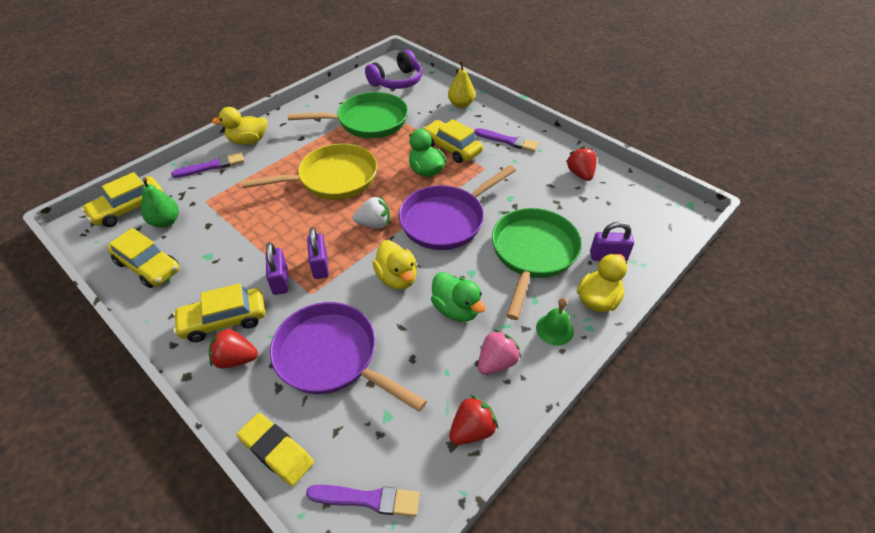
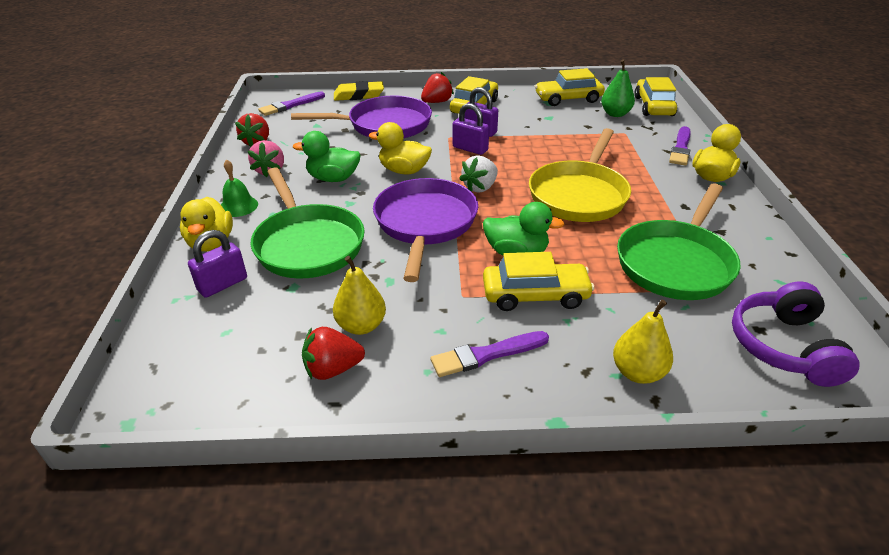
camera: 135 degrees right, 10 degrees down
red strawberry [566,146,597,181] -> red strawberry turned 135 degrees clockwise [302,327,365,380]
none -> yellow pear [333,256,386,335]

